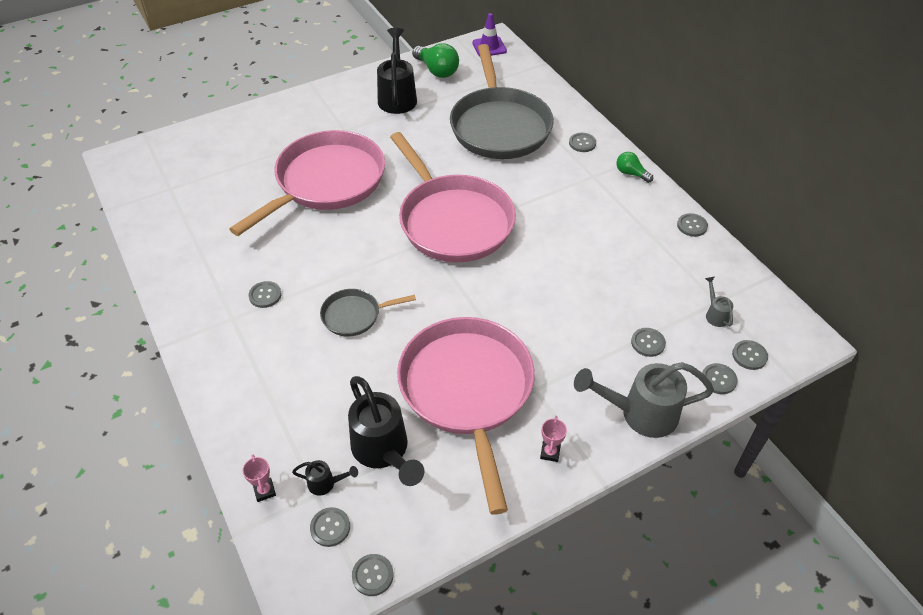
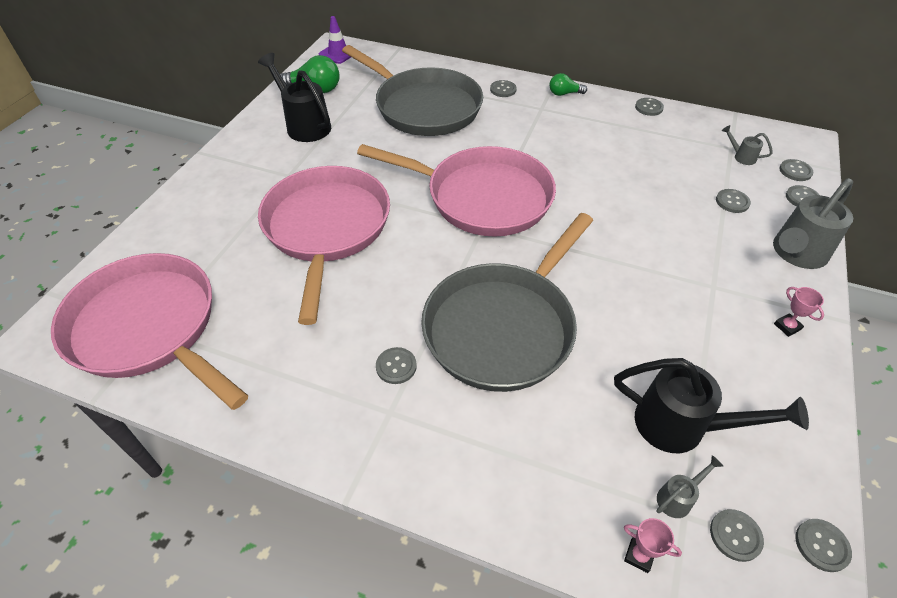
camera: 40 degrees left, 0 degrees up
black watering can [292,460,358,495] -> grey watering can [656,455,723,518]
grey pan [320,289,416,337] -> grey pan [421,213,593,392], size x2.17
pink pan [397,317,535,515] -> pink pan moved to [51,253,248,410]

